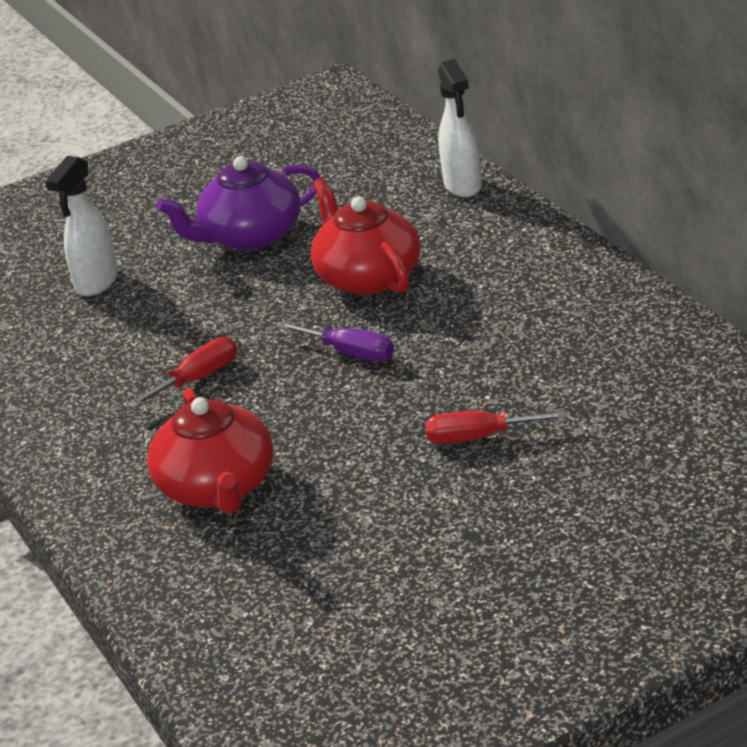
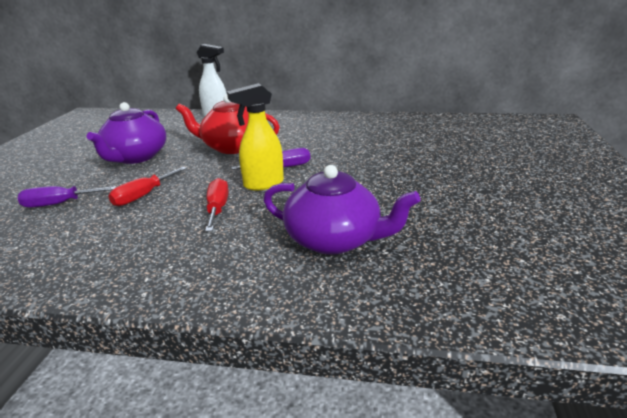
camera: 55 degrees left, 5 degrees down
white spray bottle [45,156,118,296] -> purple screwdriver [18,186,116,208]
red teapot [147,388,274,514] -> purple teapot [263,165,421,255]
red screwdriver [425,410,567,444] -> red screwdriver moved to [108,167,187,206]
none -> yellow spray bottle [227,83,284,190]

